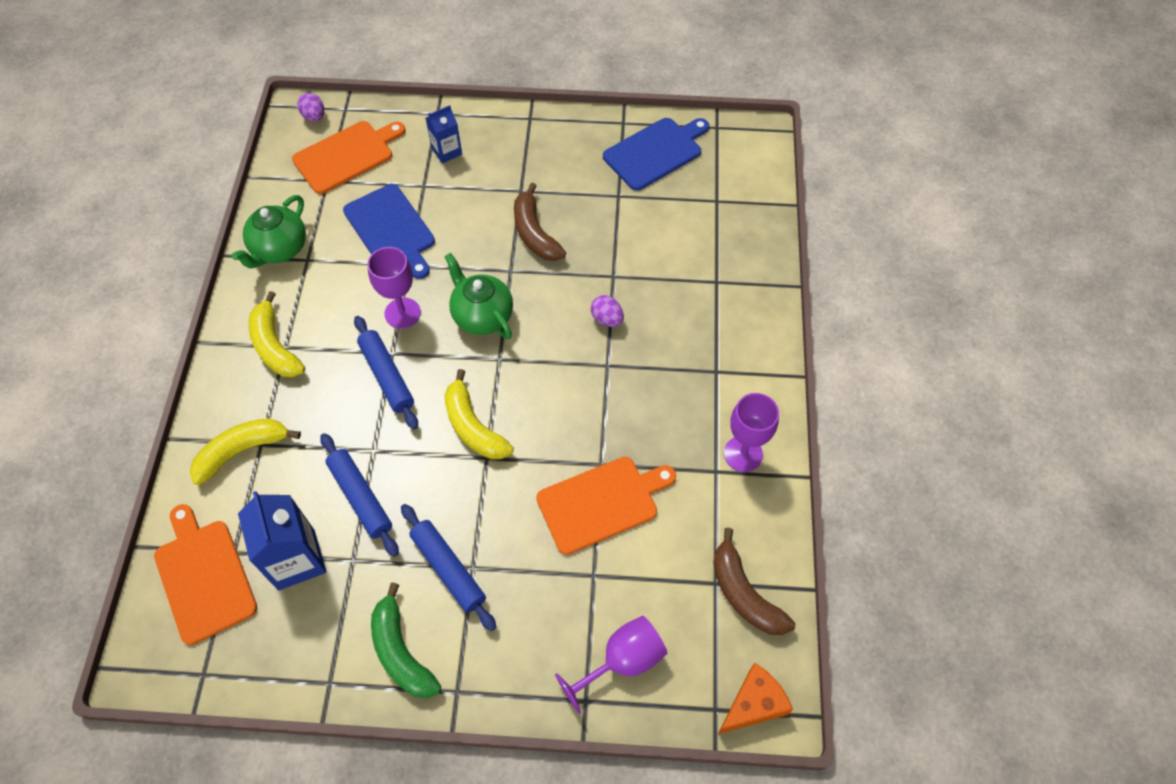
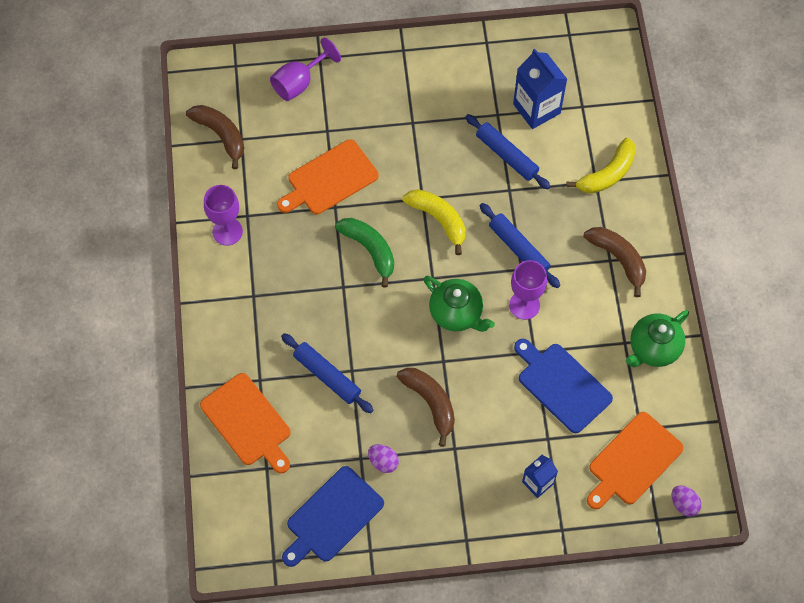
camera: 170 degrees right, 5 degrees up
orange cutting board [154,504,257,645] -> orange cutting board moved to [200,373,291,473]
green teapot [232,195,306,268] -> green teapot turned 150 degrees counterclockwise [626,310,689,367]
yellow banana [249,291,305,377] -> brown banana [584,227,646,297]
green banana [371,582,441,698] -> green banana moved to [335,218,394,288]
blue rolling pin [401,504,496,631] -> blue rolling pin moved to [281,333,373,413]
purple egg [591,295,624,327] -> purple egg moved to [368,444,399,473]
orange cheese [718,663,793,734] -> none

